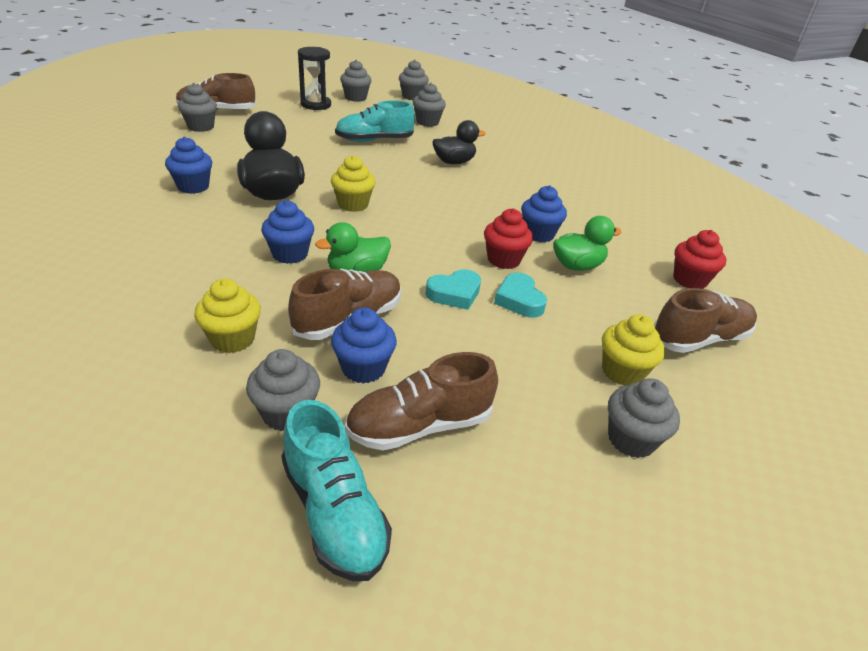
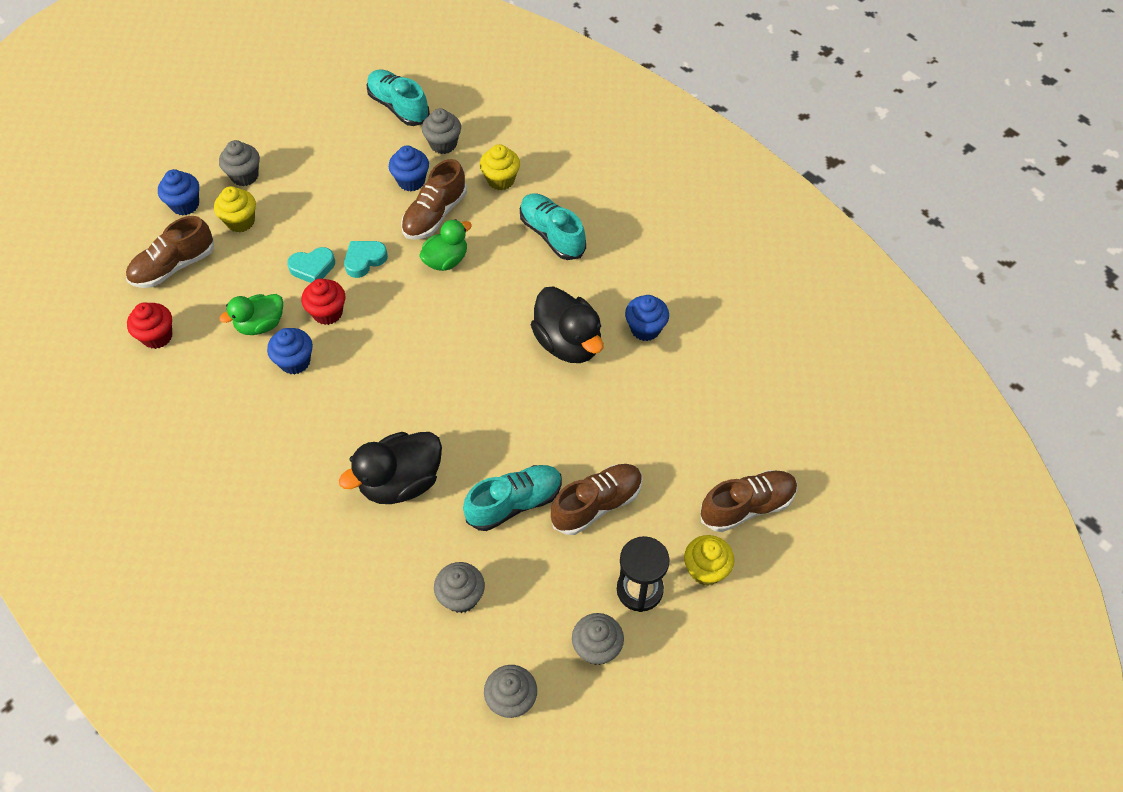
camera: 170 degrees right, 20 degrees up
grey cupcake [178,83,217,132] -> none
blue cupcake [261,200,314,264] -> blue cupcake moved to [158,169,199,215]
yellow cupcake [331,155,376,212] -> yellow cupcake moved to [684,535,734,586]
brown shoe [345,352,498,450] -> brown shoe moved to [551,464,643,535]
black duck [432,120,485,164] -> black duck [339,432,442,504], size x1.54
turquoise heart [494,273,547,318] -> turquoise heart turned 105 degrees clockwise [287,247,335,283]
none -> turquoise shoe [520,193,586,260]

